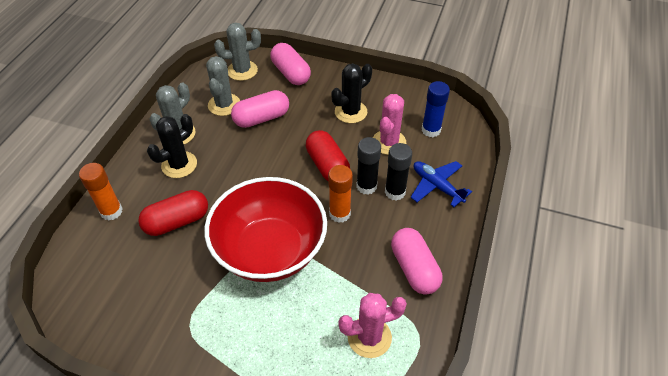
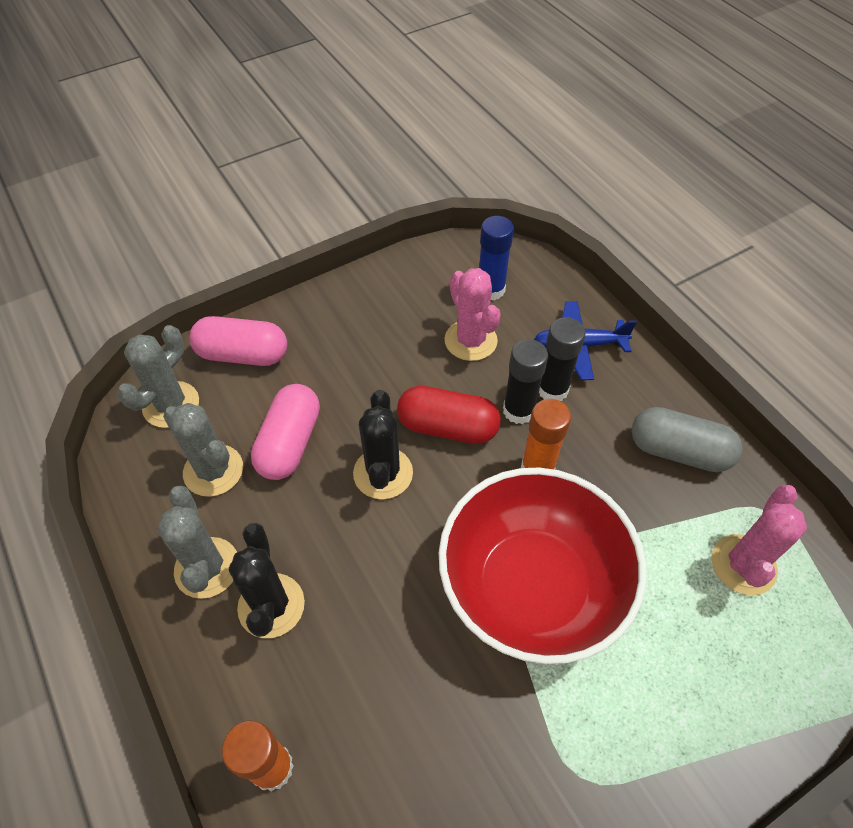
camera: 50 degrees left, 5 degrees up
red capsule [138,190,208,236] -> none
black cactus [331,63,372,123] -> black cactus moved to [353,390,413,499]
pink capsule [391,228,442,295] -> grey capsule [632,407,743,472]

